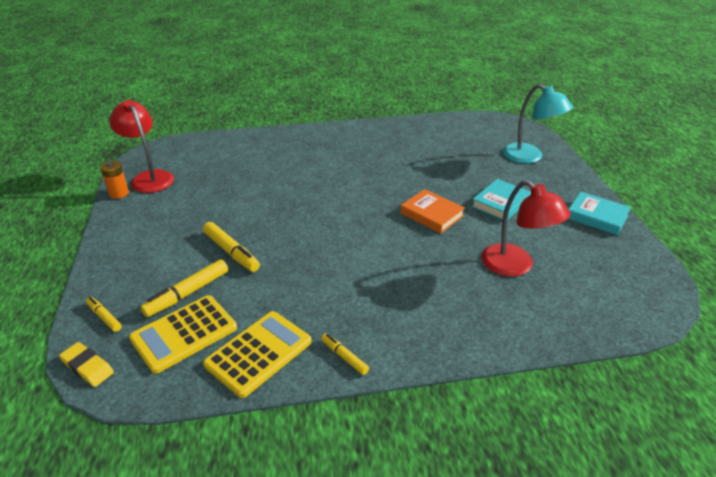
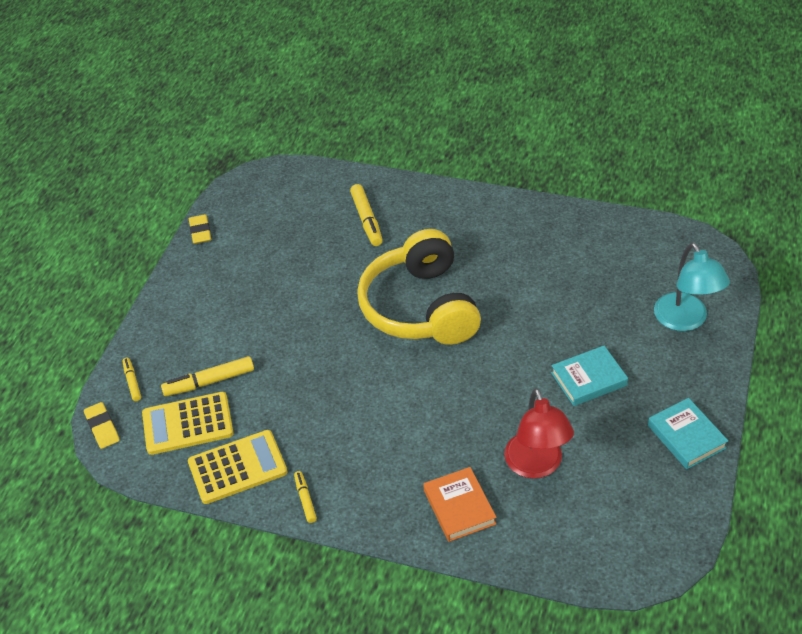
camera: 30 degrees right, 10 degrees up
orange battery [100,161,129,199] -> yellow eraser [189,214,211,244]
red lamp [109,100,174,193] -> none
yellow marker [203,222,260,272] -> yellow marker moved to [350,184,383,246]
orange book [400,189,465,233] -> orange book moved to [423,467,497,542]
none -> yellow headphones [357,229,481,345]

